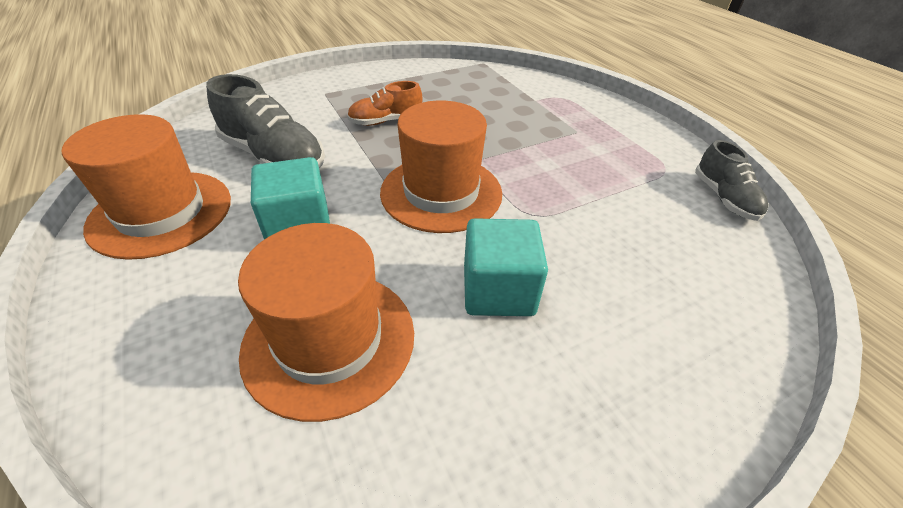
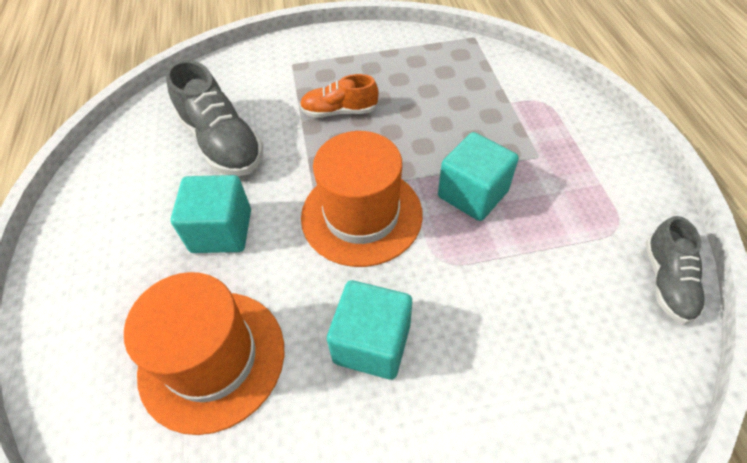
camera: 20 degrees right, 10 degrees up
orange hat [62,114,231,260] -> none
none -> turquoise cube [438,132,519,221]

